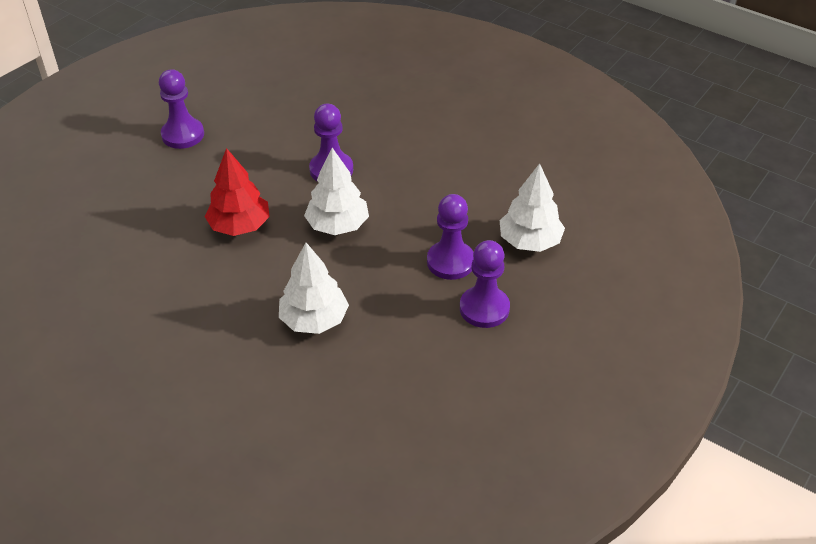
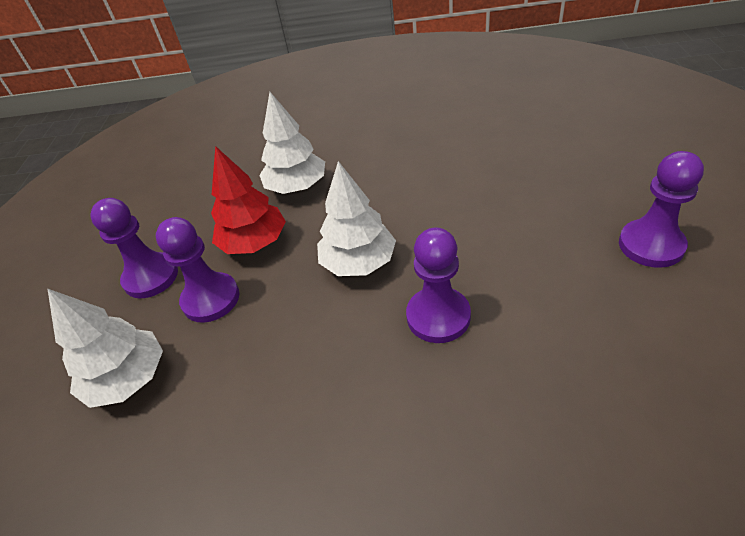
camera: 150 degrees right, 0 degrees up
red tree [205,148,270,236] -> red tree moved to [211,146,286,254]

